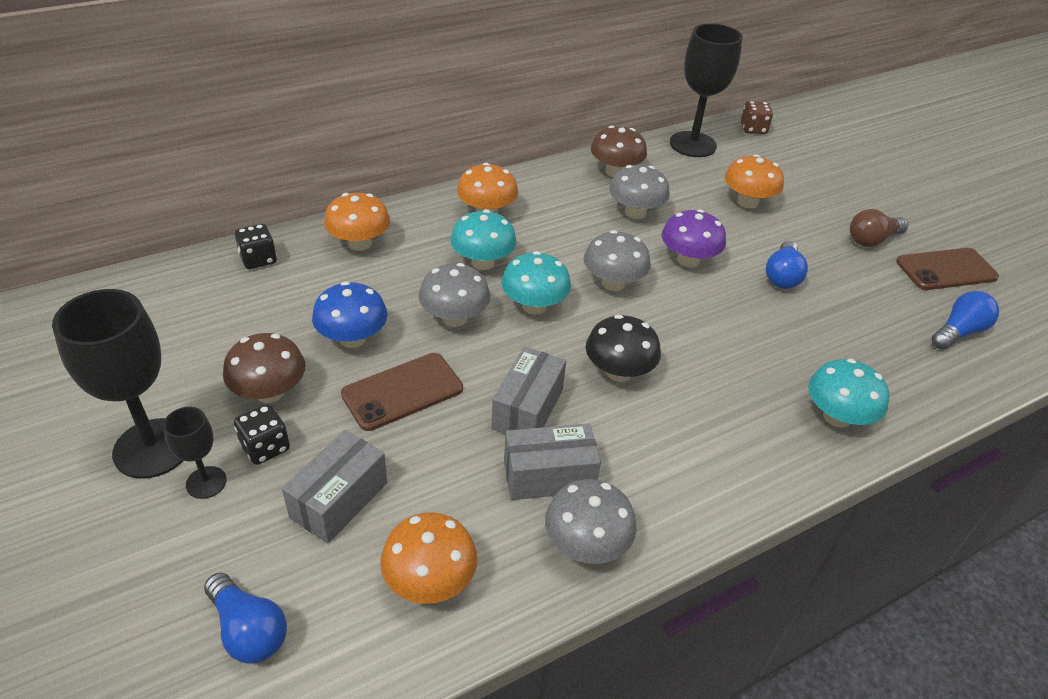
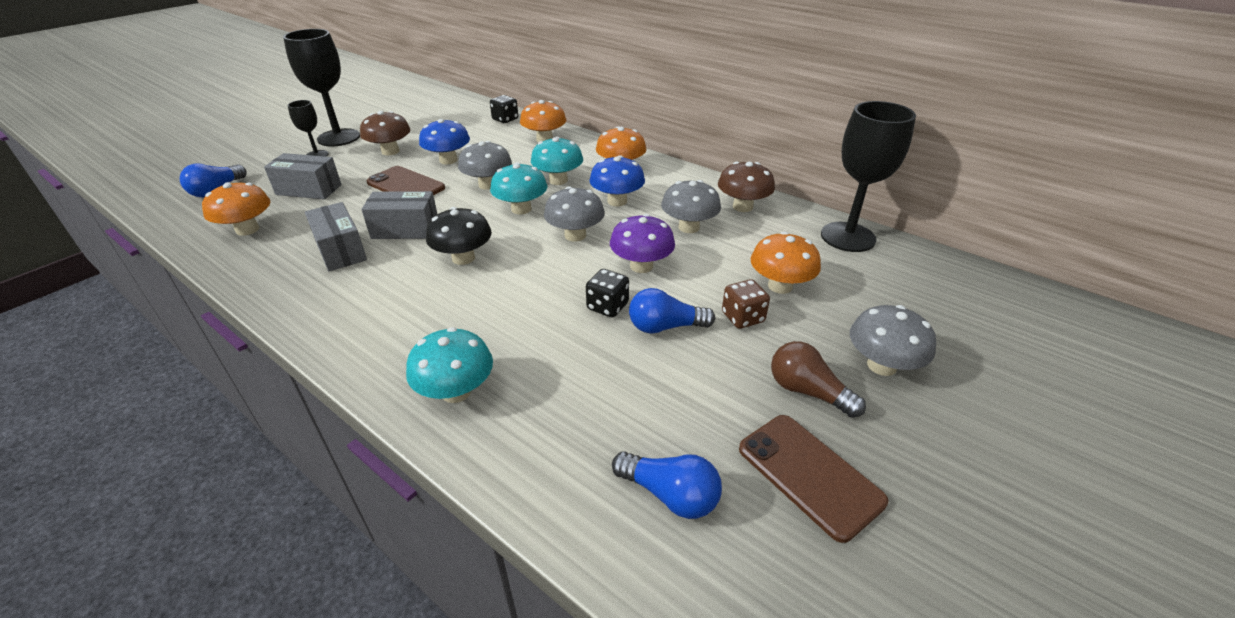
camera: 70 degrees right, 5 degrees down
black dice [234,404,290,465] -> black dice moved to [586,269,629,318]
grey mushroom [545,479,637,564] -> grey mushroom moved to [850,305,936,376]
brown dice [741,101,773,134] -> brown dice moved to [722,279,770,329]
none -> blue mushroom [589,155,645,207]

